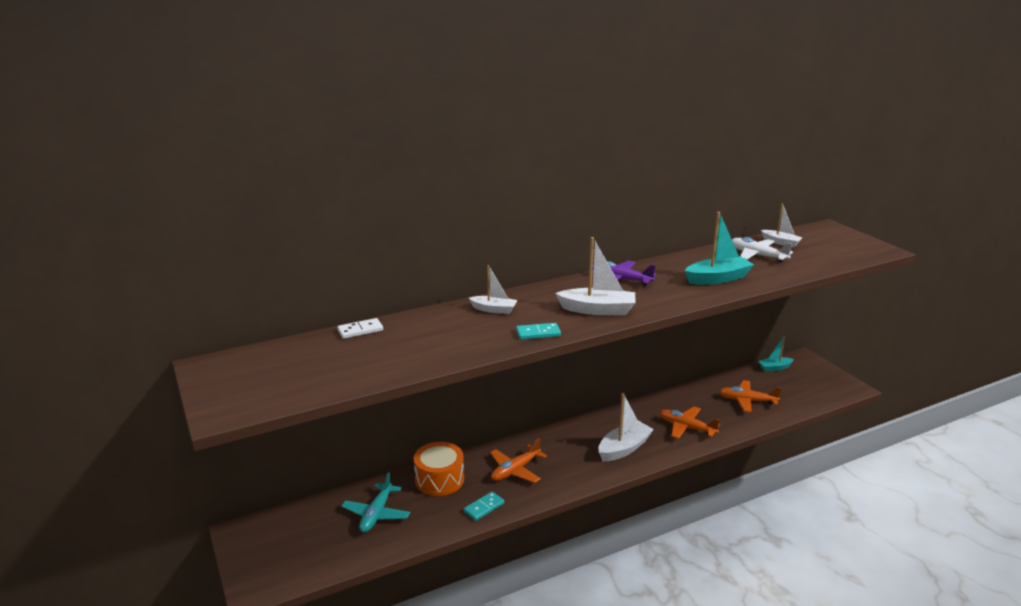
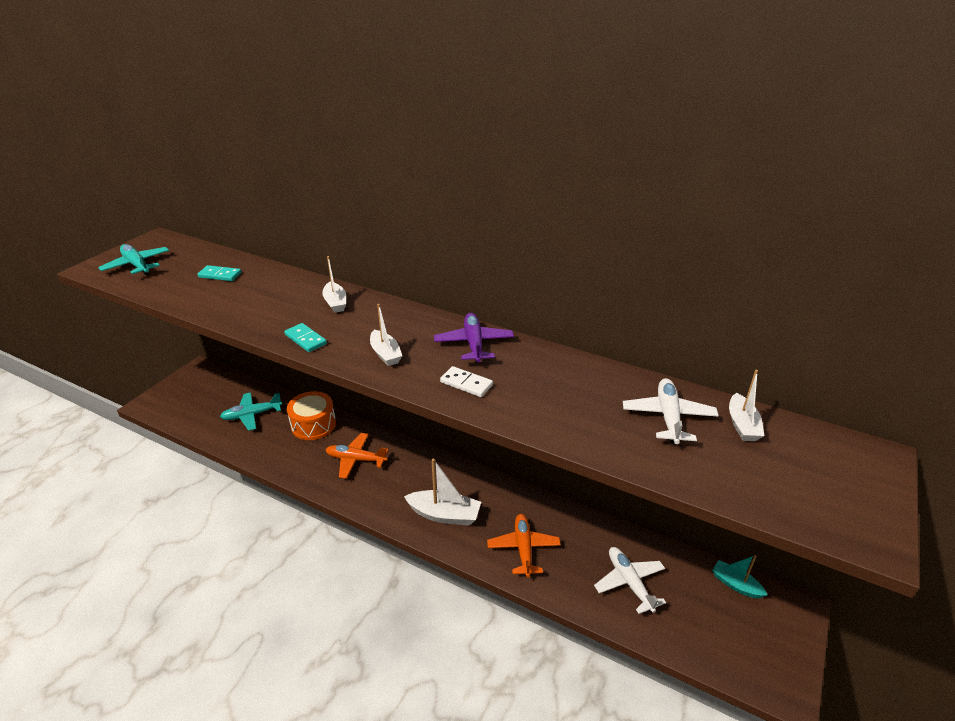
camera: 55 degrees right, 10 degrees up
white domino [337,318,383,339] -> white domino moved to [440,366,493,397]
turquoise domino [464,492,504,521] -> turquoise domino moved to [197,265,241,281]
white boat [555,237,635,315] -> white boat [370,304,402,366], size x0.62
turquoise boat [685,212,754,285] -> none
orange plane [719,380,782,412] -> white plane [594,547,666,614]
none -> turquoise plane [98,244,169,275]

